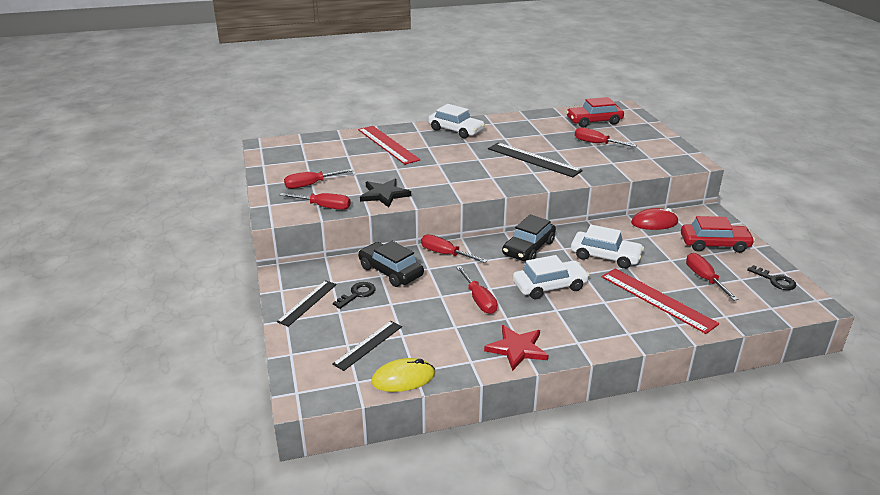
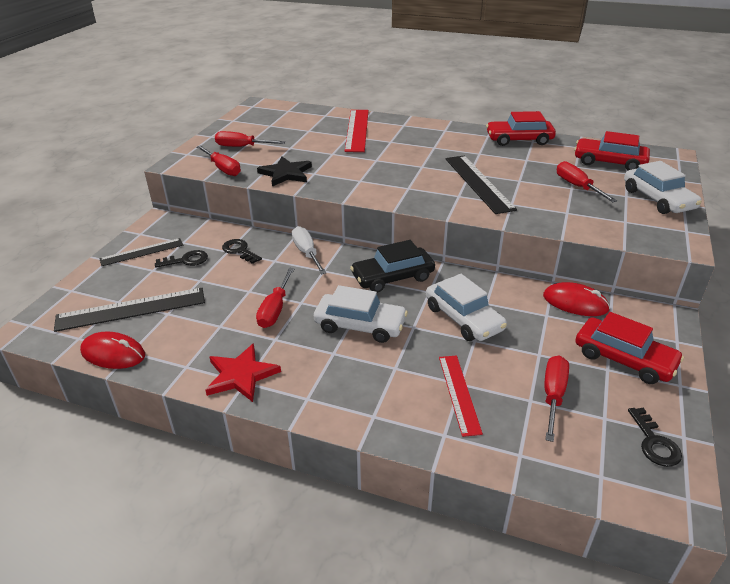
camera: 35 degrees right, 5 degrees up
black ruler [332,321,402,371] -> black ruler [54,288,205,332], size x1.57
black car [358,241,424,287] -> black key [222,239,262,264]
yellow mouse [372,358,435,392] -> red mouse [80,332,145,369]
red screwdriver [421,235,488,263] -> white screwdriver [292,226,327,274]
white car [428,104,485,138] -> white car moved to [624,161,702,214]
red ruler [602,268,719,334] -> red ruler [439,355,483,437], size x0.64
none -> red car [486,111,556,146]

